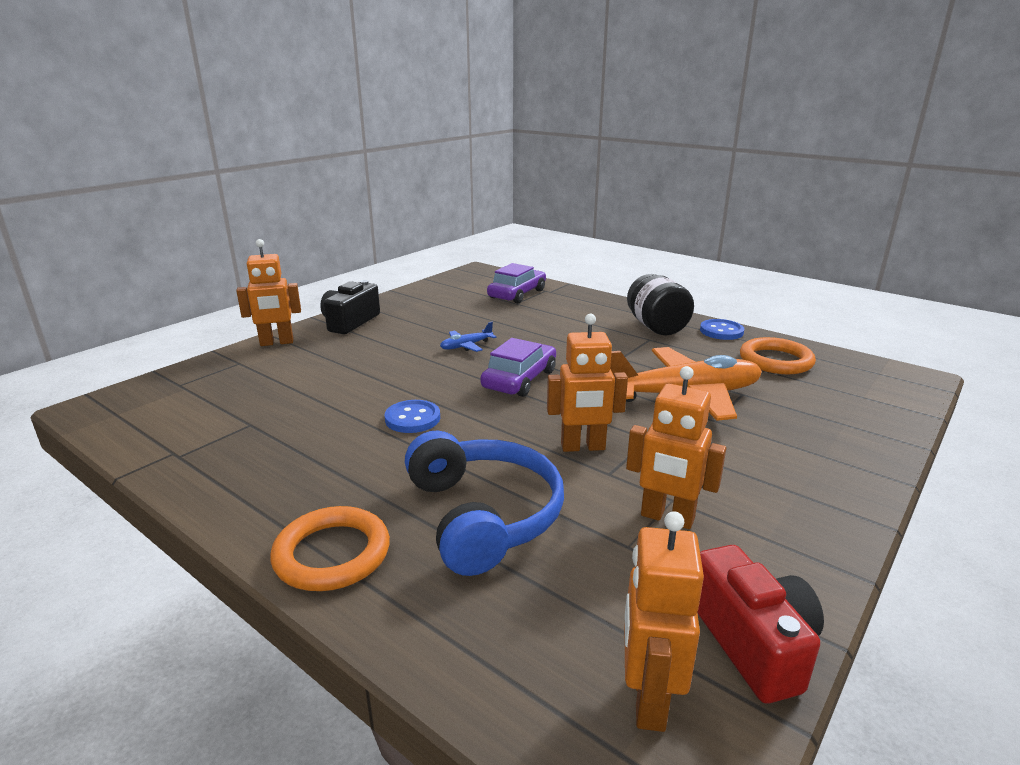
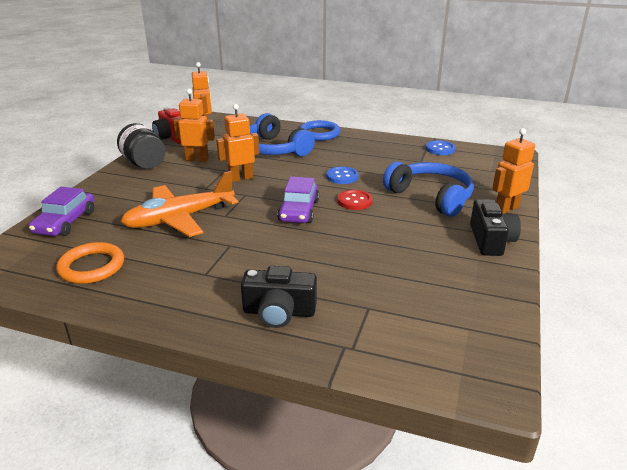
camera: 160 degrees right, 5 degrees up
orange ring [270,506,390,591] -> blue ring [299,120,341,141]
blue plane [440,322,497,352] -> none
purple car [487,263,546,303] -> purple car moved to [29,187,94,236]
black jar [627,274,694,335] -> black jar moved to [117,123,165,169]
blue button [700,319,744,340] -> blue button moved to [426,140,455,155]
none -> black camera [241,266,317,328]
none -> red button [338,190,372,210]
none -> blue headphones [383,162,474,217]

